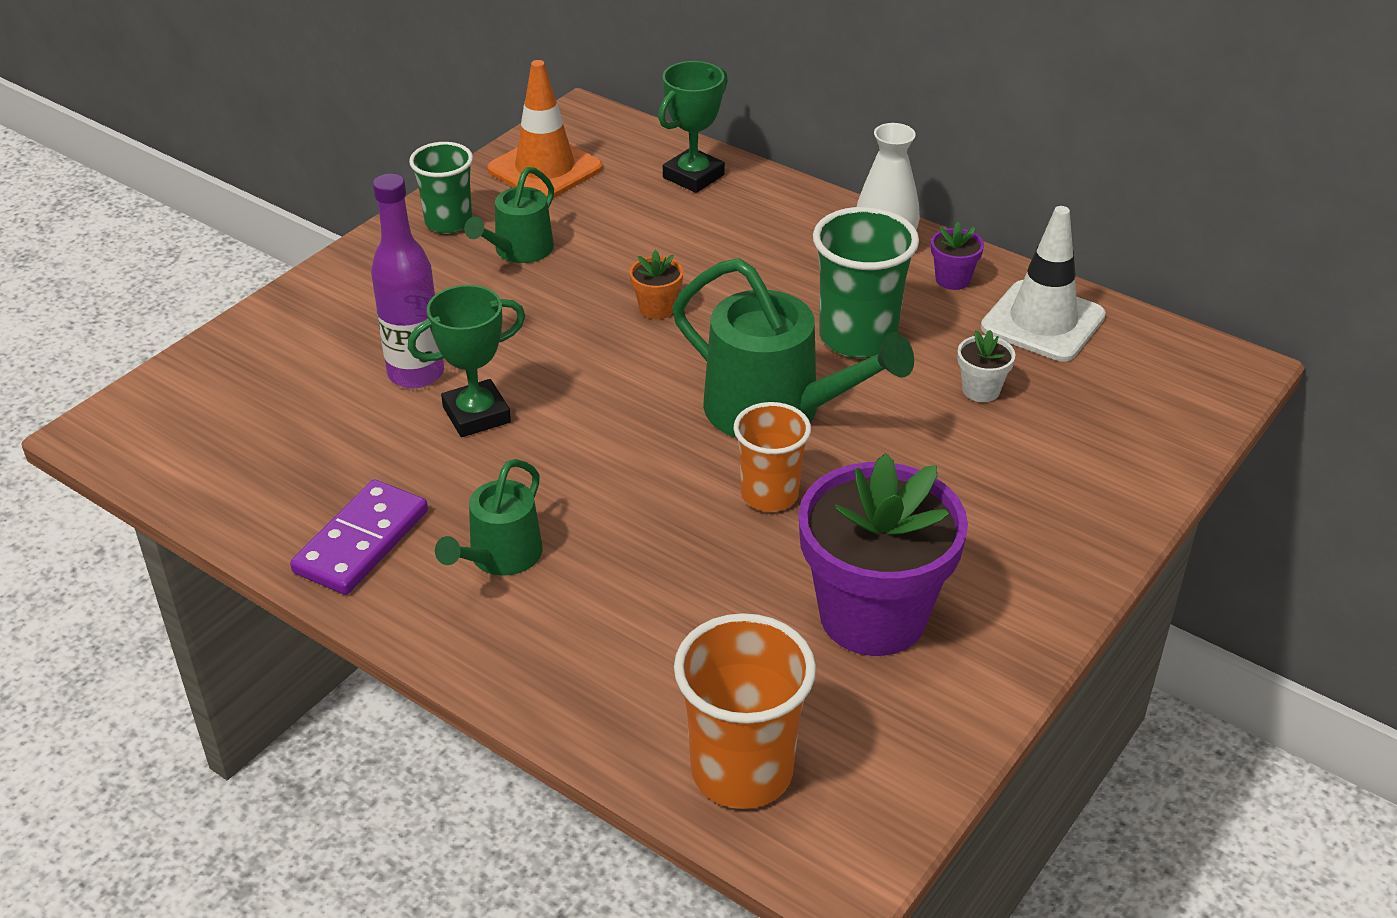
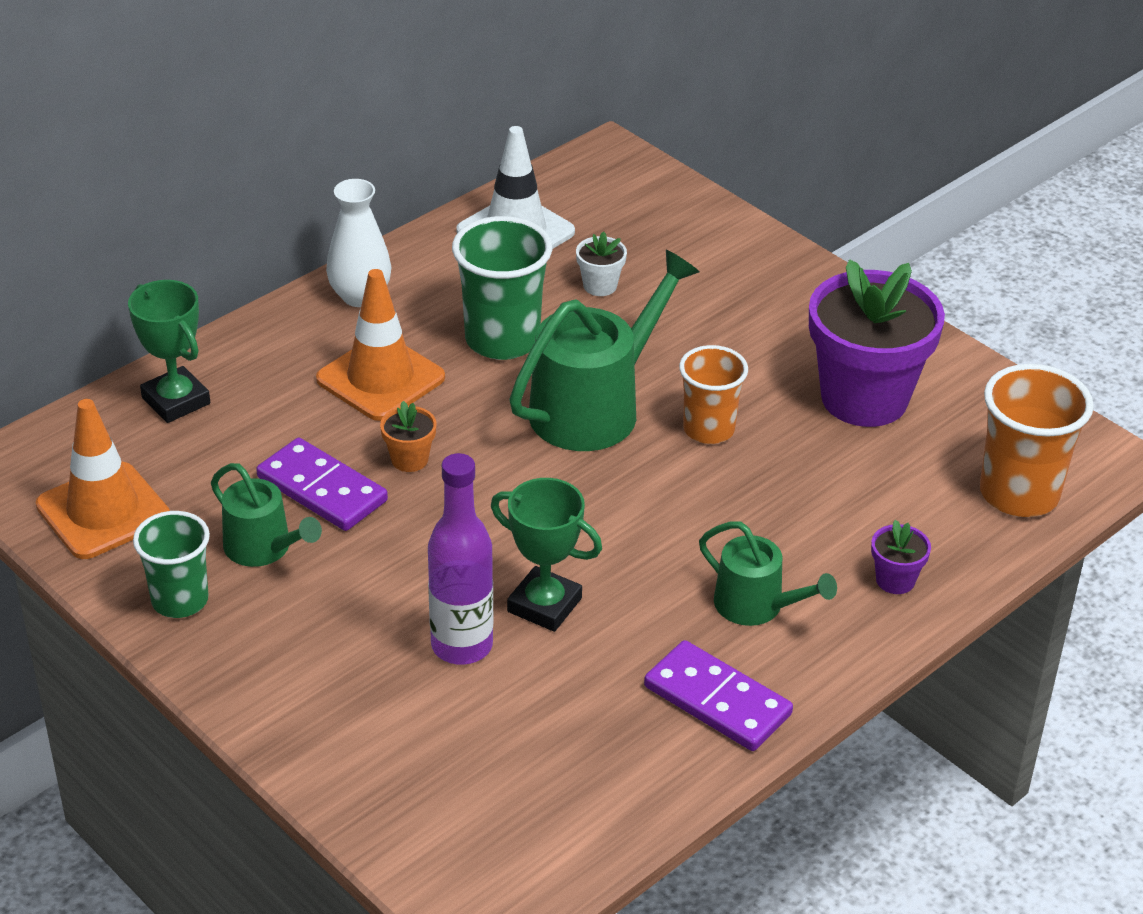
camera: 80 degrees left, 0 degrees up
green trophy [408,285,525,437] -> green trophy turned 45 degrees counterclockwise [491,478,602,632]
purple flower pot [931,222,984,290] -> purple flower pot moved to [871,520,931,594]
none -> purple domino [256,438,388,531]
none -> orange traffic cone [316,269,445,421]

